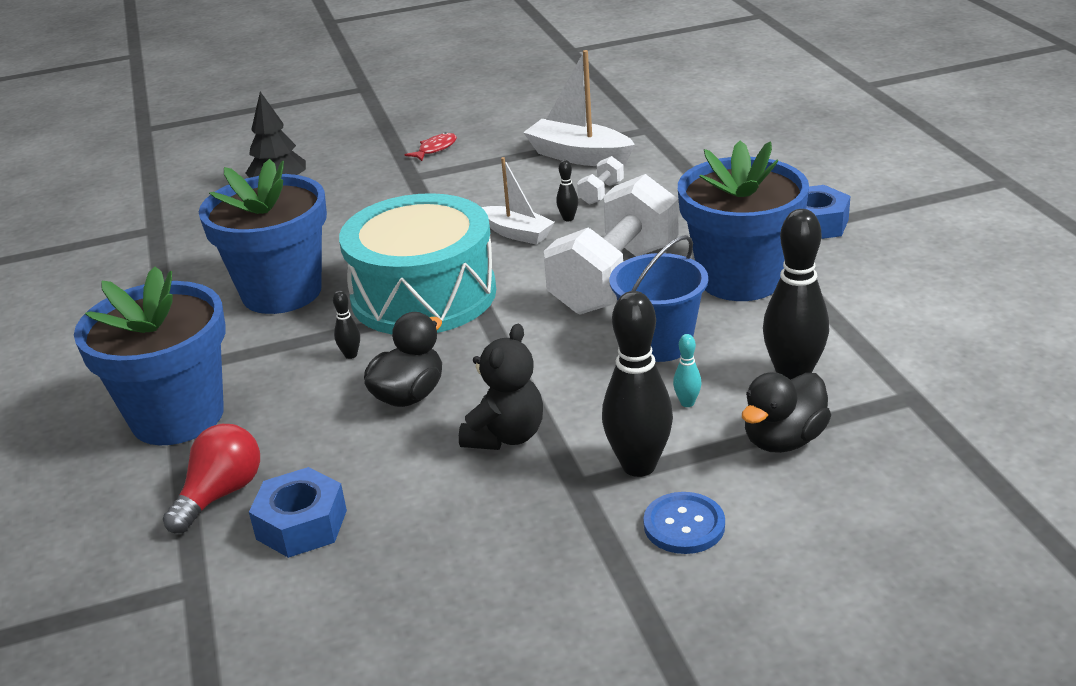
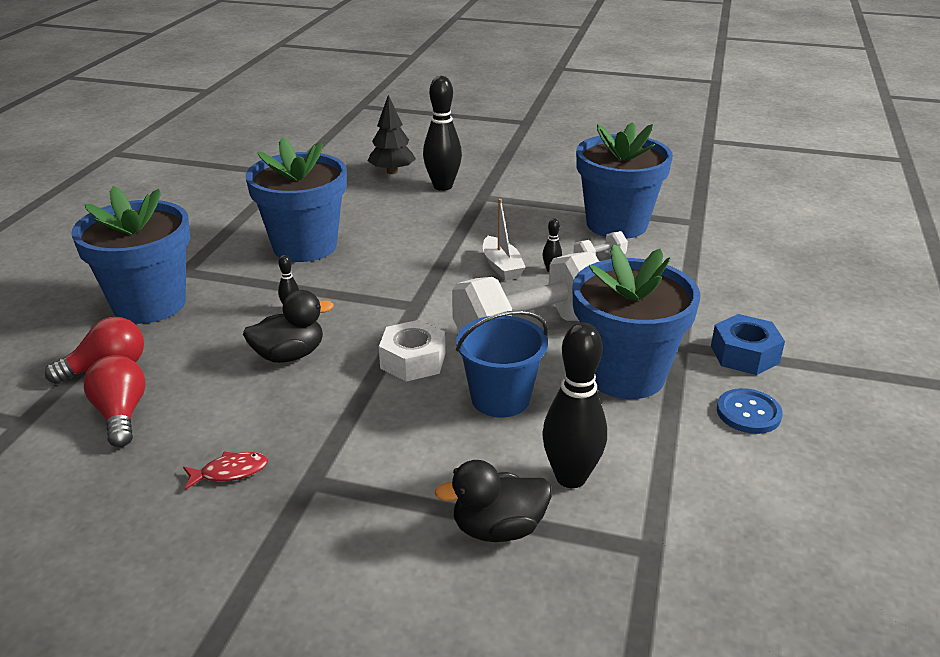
camera: 30 degrees right, 0 degrees up
blue nut [249,467,347,558] -> red light bulb [84,355,146,447]
turquoise drum [339,193,496,334] -> none
red fish [405,132,457,161] -> red fish moved to [183,452,268,490]
black teddy bear [459,324,543,450] -> none
white boat [523,50,635,166] -> blue flower pot [576,122,673,239]
black bowling pin [602,291,673,477] -> black bowling pin moved to [423,76,462,191]
blue button [643,492,725,554] -> blue button moved to [717,388,783,434]
turquoise bowling pin [673,334,702,407] -> none
none -> white nut [379,320,445,382]

